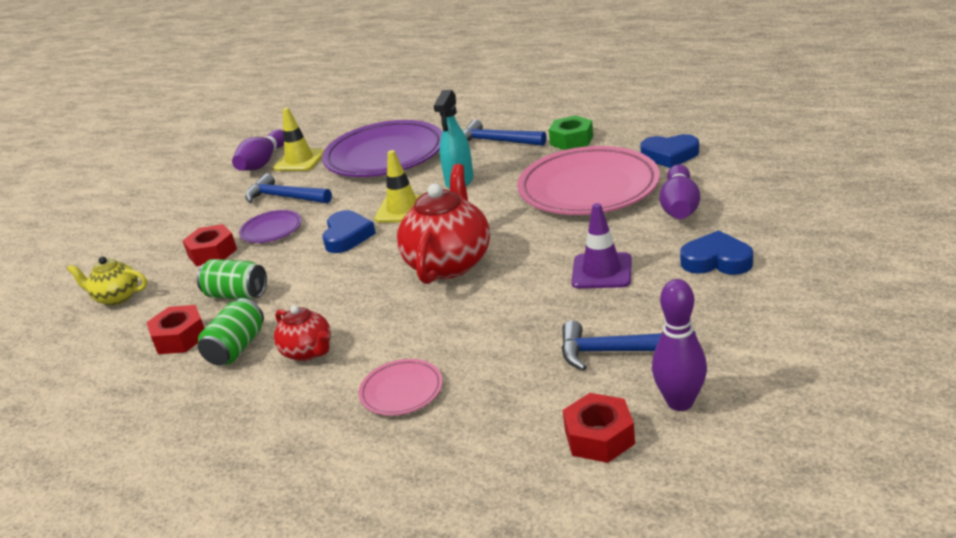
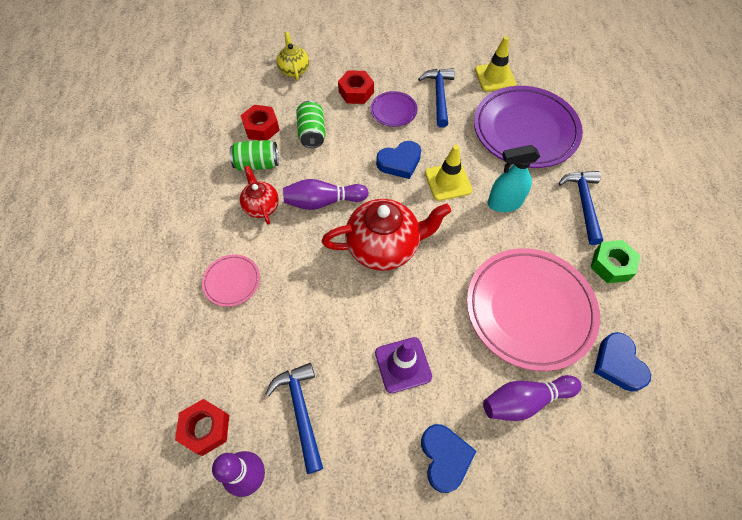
camera: 60 degrees right, 30 degrees up
purple bowling pin [232,129,284,171] -> purple bowling pin moved to [283,179,369,210]
red teapot [274,305,331,361] -> red teapot turned 135 degrees clockwise [240,165,279,225]

